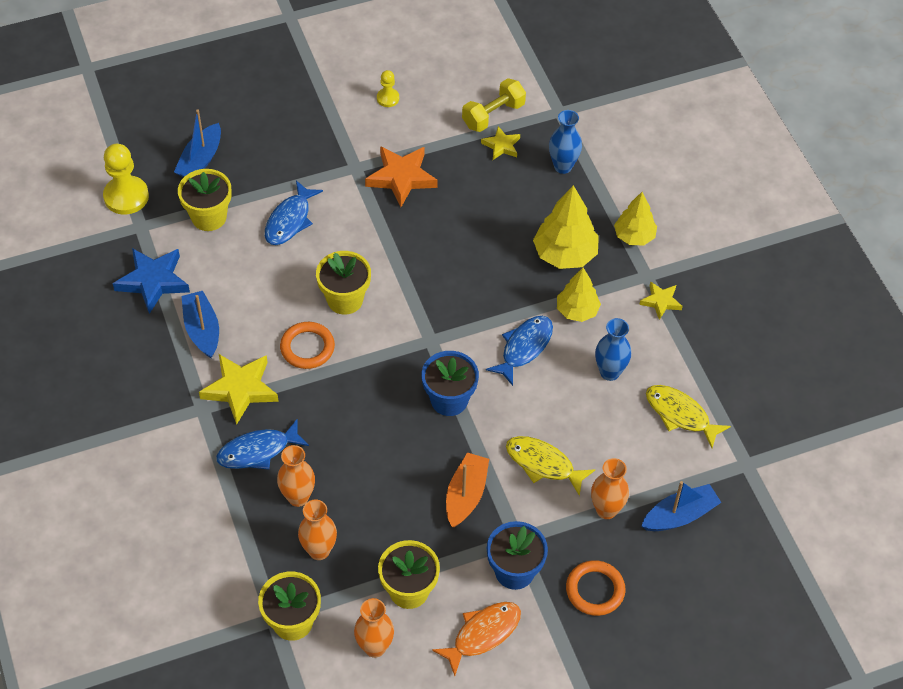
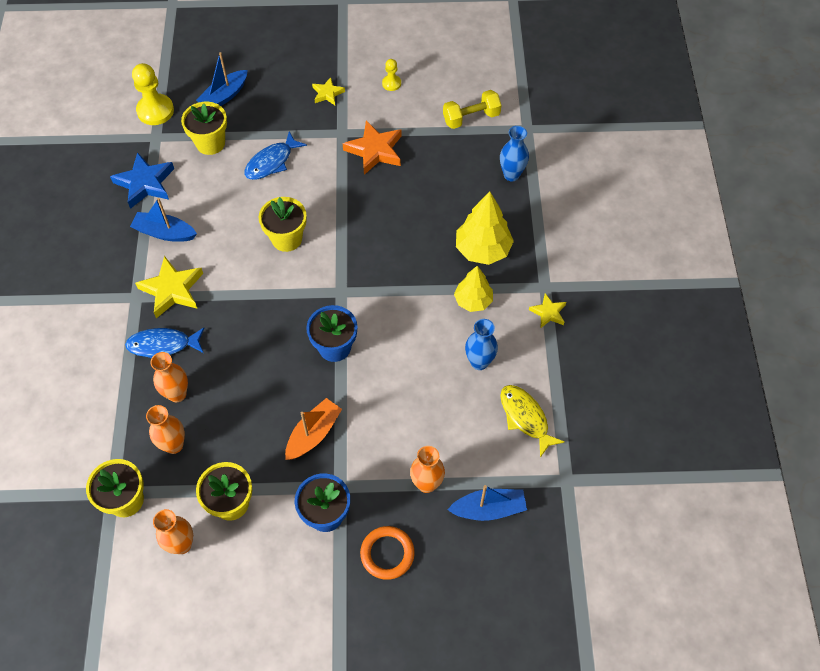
camera: 20 degrees right, 5 degrees up
blue boat [181,291,219,358] -> blue boat turned 75 degrees counterclockwise [130,198,197,242]
orange ring [280,322,335,369] -> none
orange fish [432,602,521,676] -> none
yellow star [481,126,520,160] -> yellow star moved to [312,77,345,105]
blue fish [486,316,553,386] -> none
yellow fish [506,436,595,496] -> none
yellow tree [614,192,657,245] -> none

